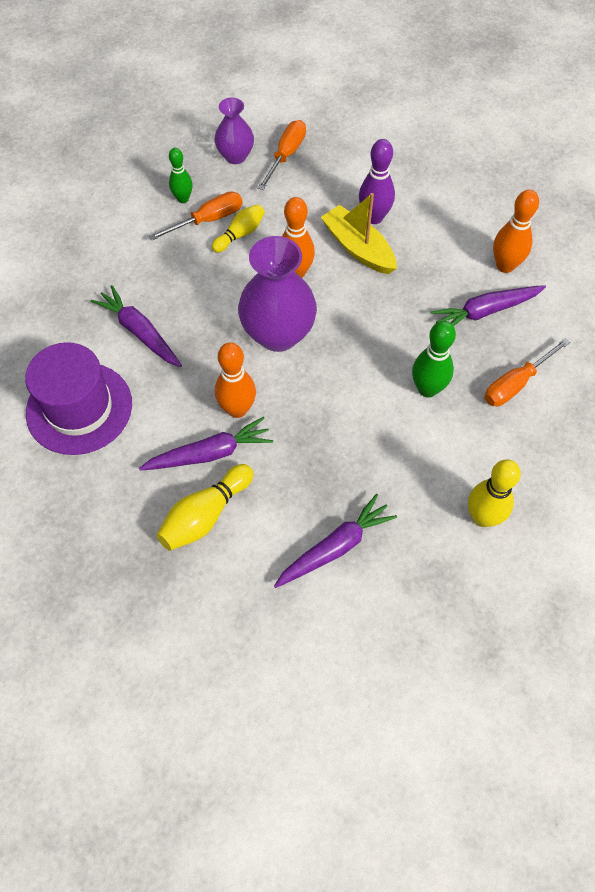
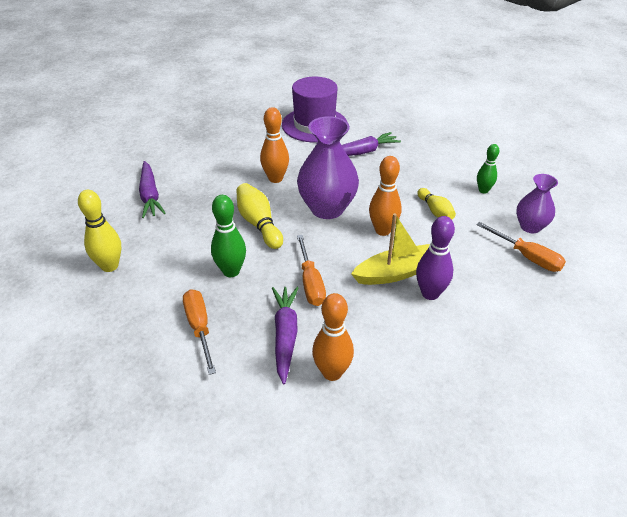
camera: 110 degrees right, 20 degrees down
purple carrot [139,417,273,471] -> none
orange screwdriver [149,191,243,241] -> orange screwdriver moved to [297,235,326,306]
yellow bowling pin [156,464,254,551] -> yellow bowling pin moved to [236,183,283,249]

